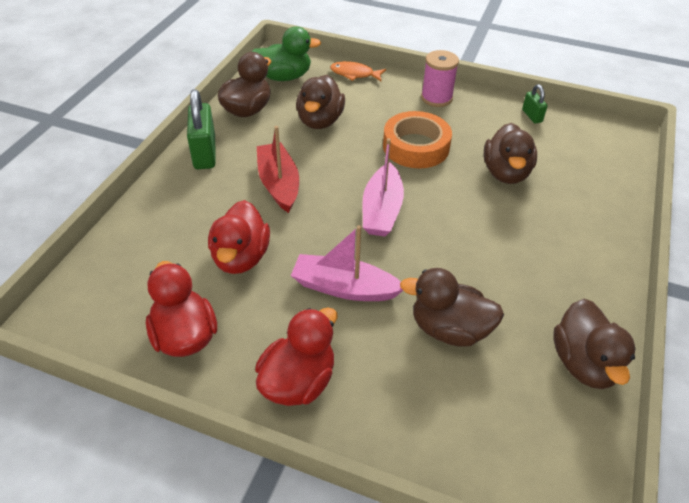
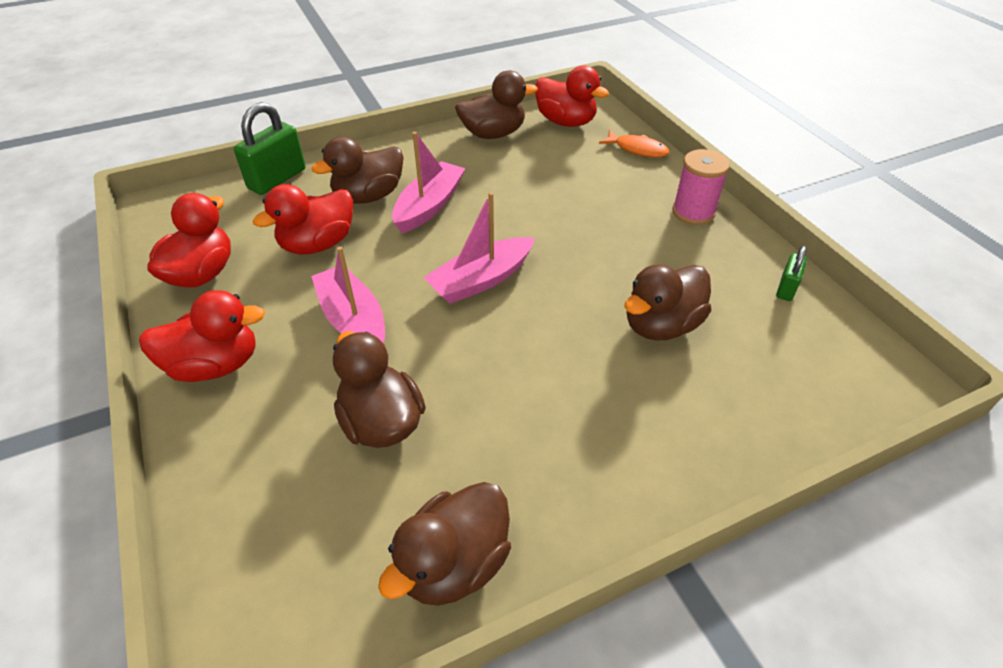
camera: 45 degrees right, 0 degrees up
green padlock [187,89,216,169] -> green padlock moved to [234,102,305,195]
green duck [252,26,321,81] -> red duck [535,66,609,127]
red boat [257,126,299,213] -> pink boat [392,132,466,233]
brown duck [296,75,345,129] -> brown duck moved to [312,136,404,203]
orange fish [330,61,386,82] -> orange fish turned 150 degrees clockwise [599,130,669,157]
orange tape [383,111,452,168] -> none

